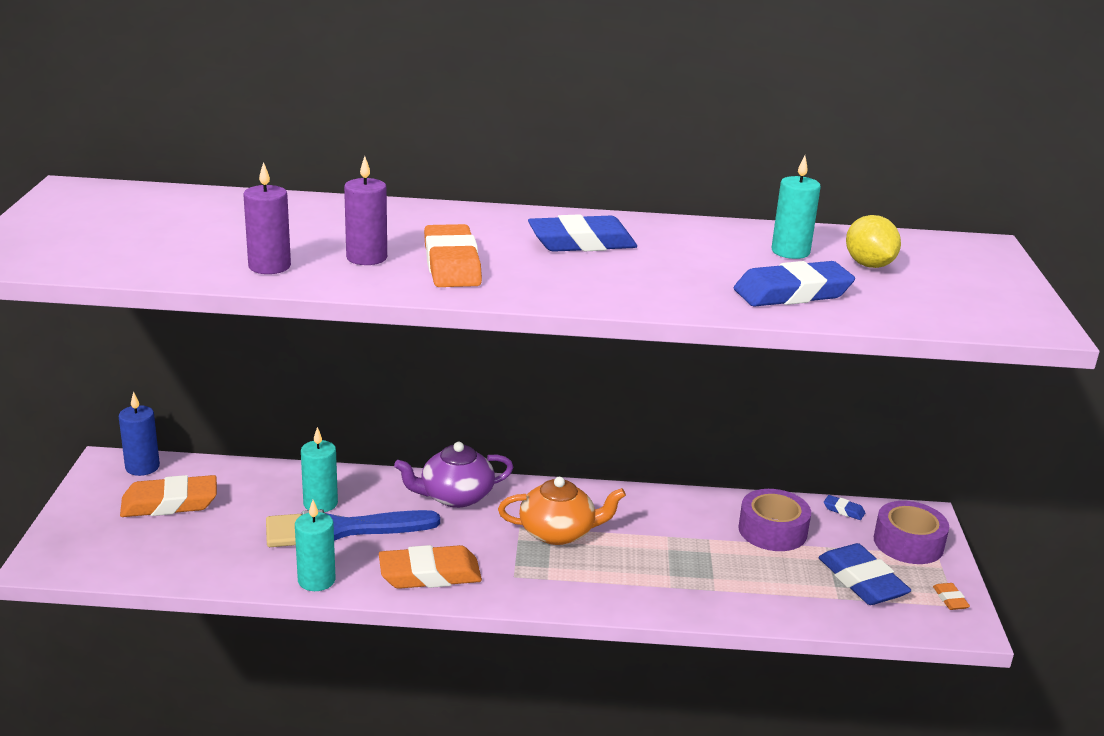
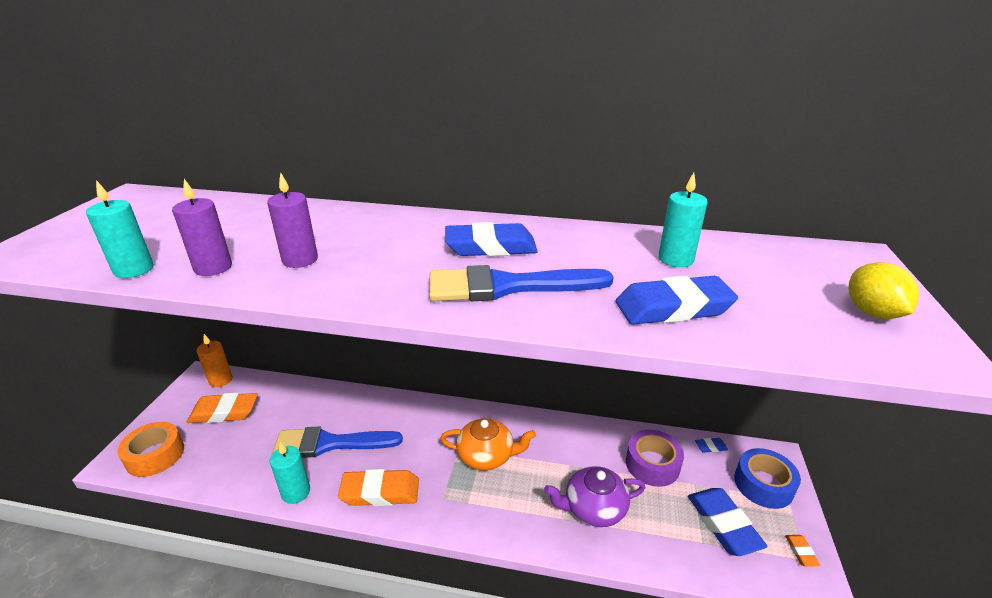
camera: 10 degrees right, 5 degrees up
blue candle [119,392,160,476] -> orange candle [196,334,233,387]
turquoise candle [301,427,338,512] -> turquoise candle moved to [86,180,154,278]
purple teapot [394,442,513,508] -> purple teapot moved to [544,466,646,527]
orange eraser [424,224,482,287] -> none
blue eraser [824,495,865,520] -> blue eraser turned 45 degrees counterclockwise [695,438,728,453]
yellow lemon [846,215,901,268] -> yellow lemon moved to [848,262,919,319]
purple tape [874,501,949,564] -> blue tape [734,448,801,509]
none -> orange tape [117,422,184,477]
none -> blue brush [429,265,613,301]

